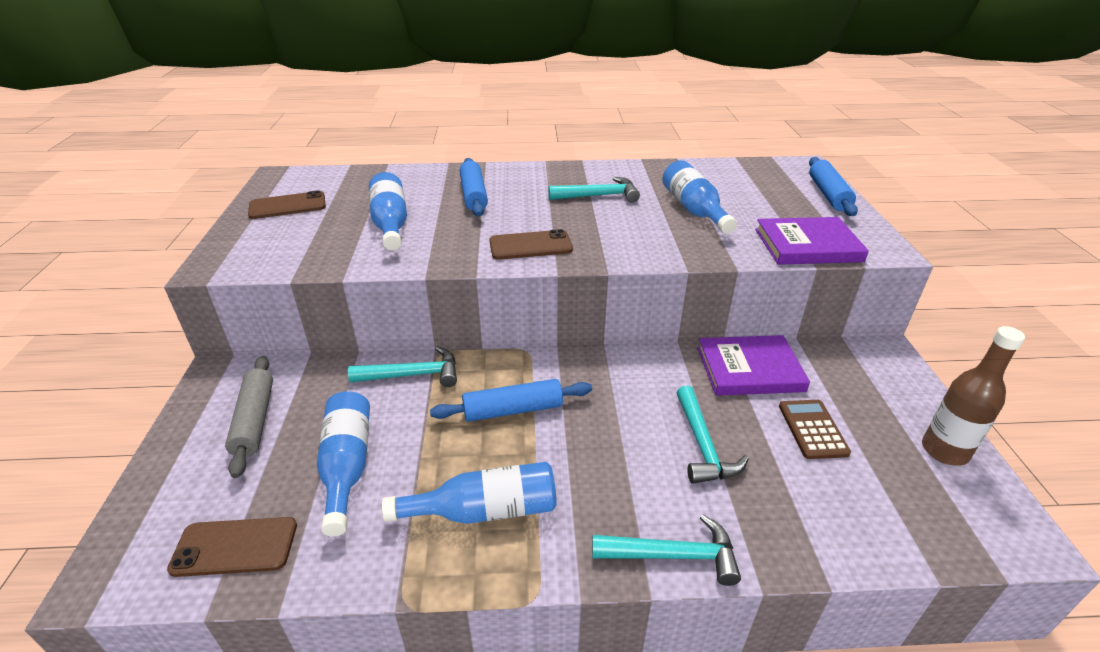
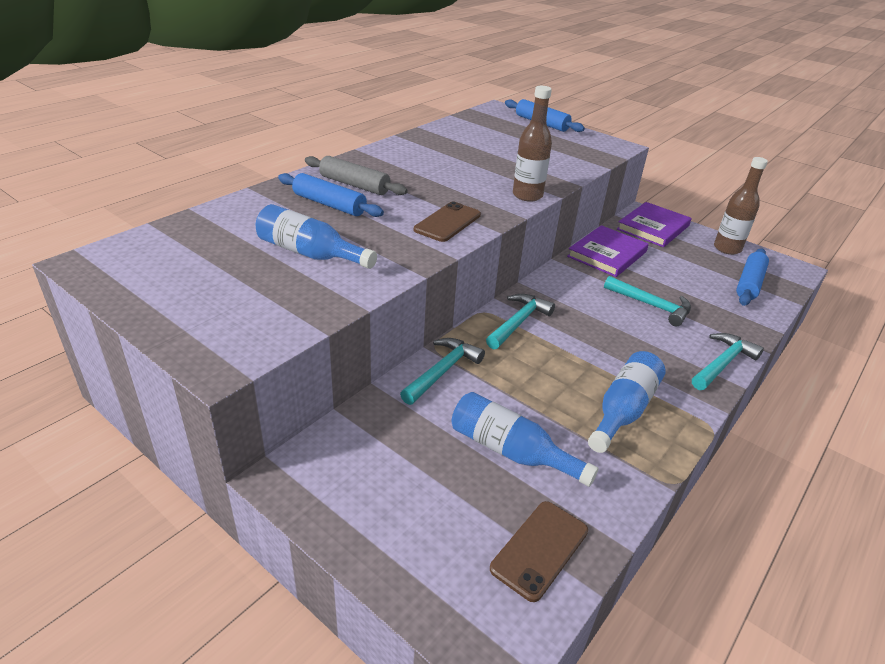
camera: 50 degrees left, 0 degrees up
grey rolling pin [225,356,273,478] -> grey rolling pin moved to [305,156,408,195]
brown phone [248,190,326,219] -> none
blue rolling pin [430,379,592,422] -> blue rolling pin moved to [736,248,769,306]
turquoise hammer [548,177,640,202] -> turquoise hammer moved to [486,294,555,349]
blue bottle [662,160,737,234] -> none
purple book [755,217,869,265] -> purple book moved to [617,202,692,247]
brown calculator [779,400,851,459] -> none
none -> brown bottle [513,86,552,202]

